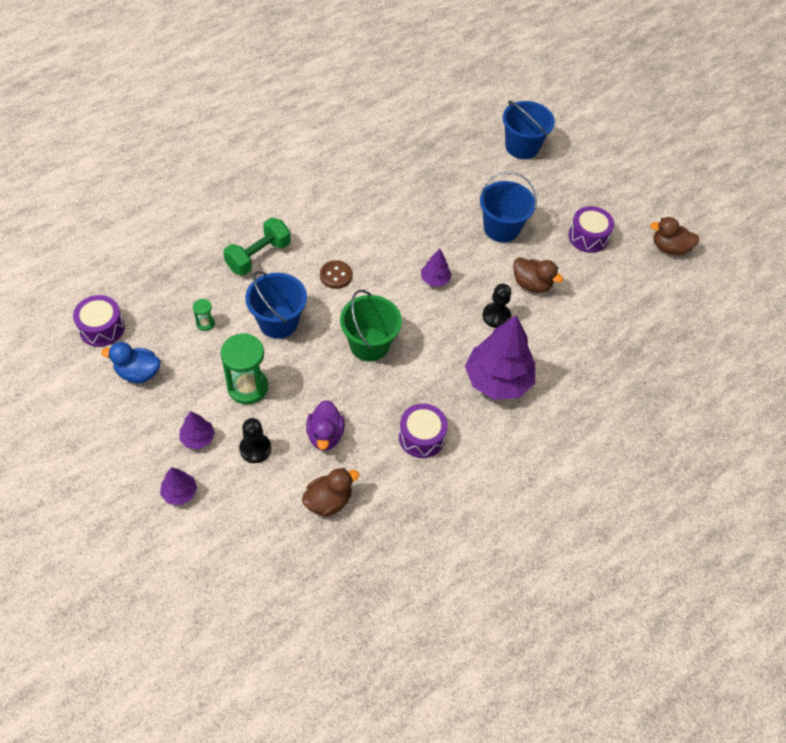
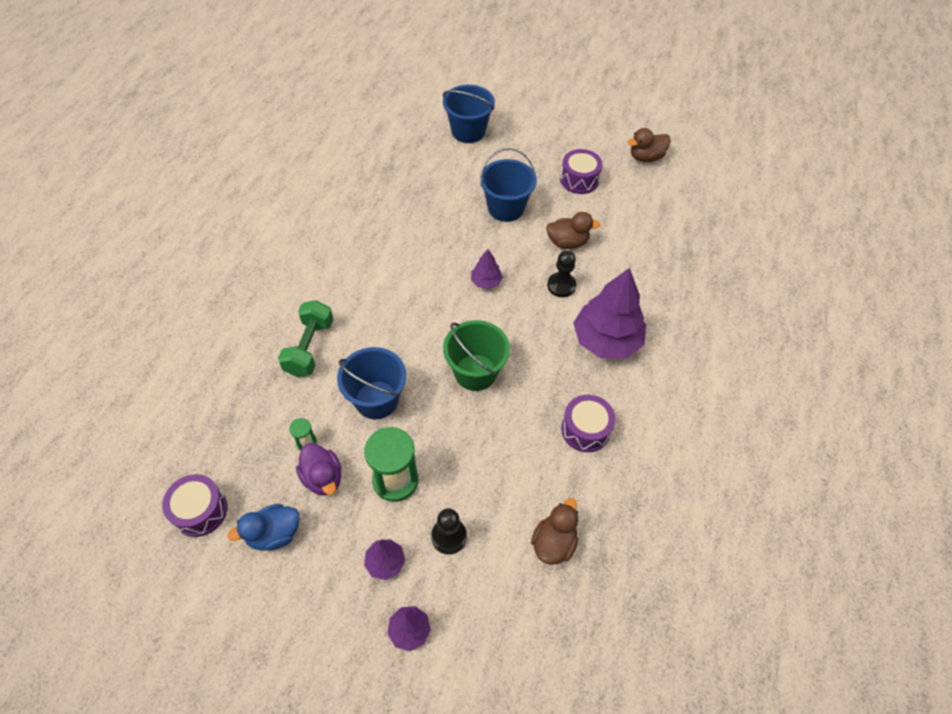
camera: 30 degrees left, 0 degrees up
purple duck [306,400,345,451] -> purple duck moved to [296,443,341,496]
brown button [320,260,352,289] -> none

